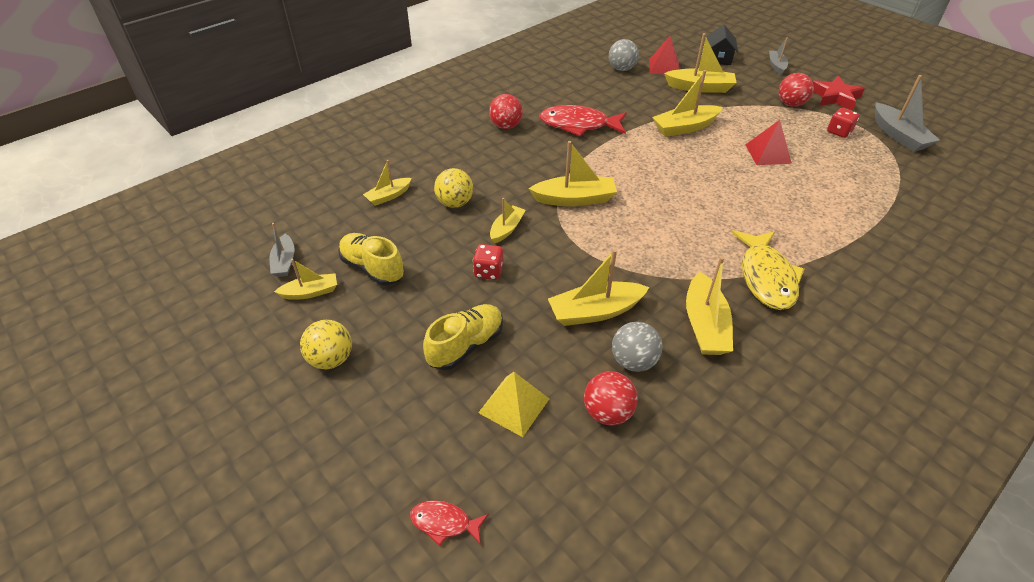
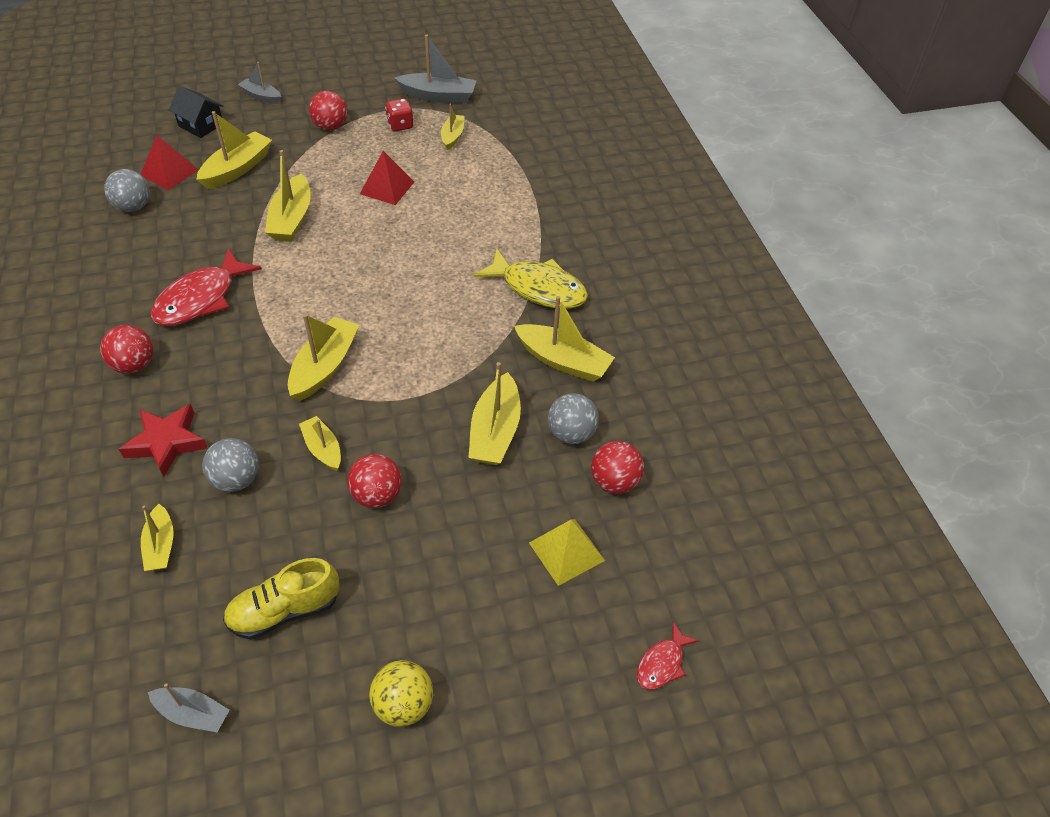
camera: 65 degrees left, 5 degrees up
yellow boat [274,259,337,300] -> yellow boat moved to [441,104,465,150]
yellow shoe [423,304,503,370] -> none
yellow ball [434,168,473,208] -> grey ball [202,438,259,492]
red dice [473,244,503,280] -> red ball [347,454,402,508]
red star [812,76,865,111] -> red star moved to [119,404,208,477]

